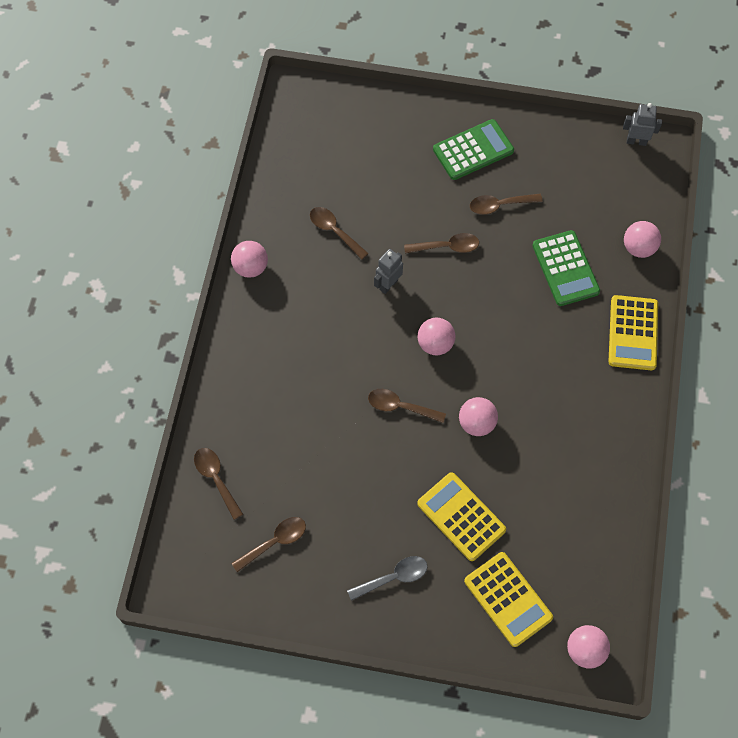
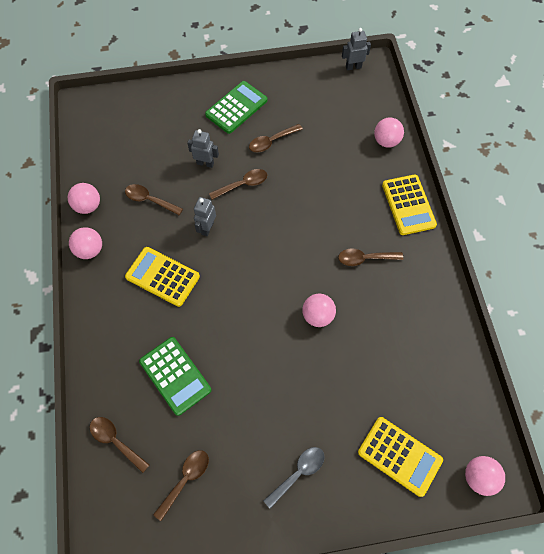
camera: 20 degrees left, 0 degrees up
brown spoon [368,389,446,423] -> brown spoon moved to [338,249,403,266]
pink ball [417,318,456,355] -> pink ball moved to [68,183,100,214]
yellow calculator [417,472,506,561] -> yellow calculator moved to [125,247,200,307]
green calculator [532,230,600,306] -> green calculator moved to [139,337,212,416]
none -> grey robot [187,129,219,168]

